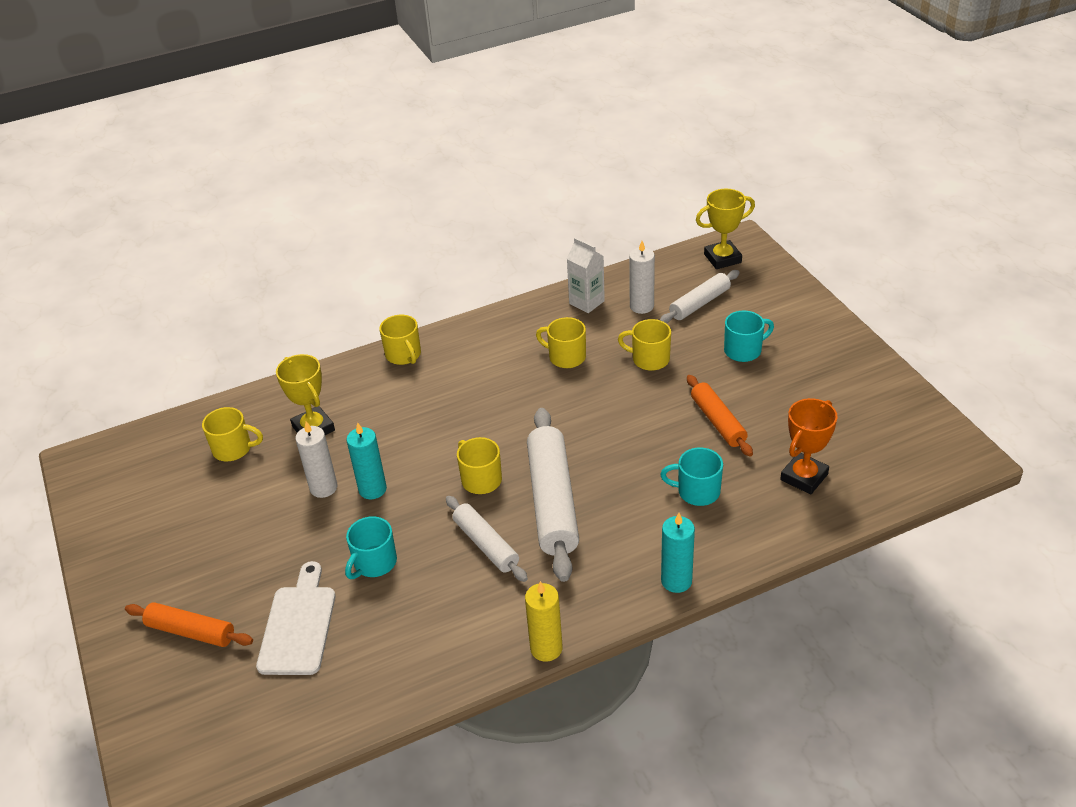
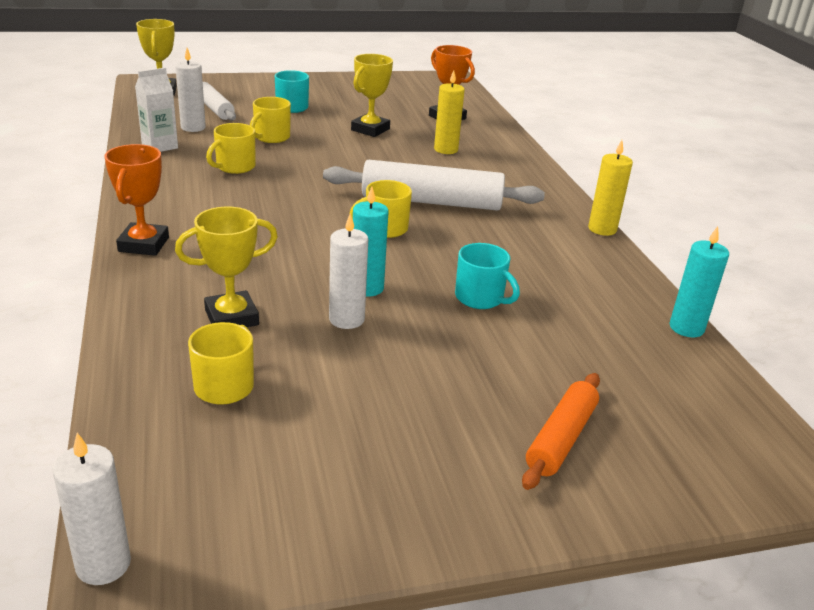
camera: 85 degrees left, 10 degrees down
white cutting board [256,561,336,675] -> none
yellow mug [379,315,421,365] -> orange trophy [104,144,169,256]
white rolling pin [446,496,528,582] -> none
turquoise mug [660,448,723,506] -> yellow candle [434,70,465,154]
turquoise candle [661,513,695,593] -> turquoise candle moved to [669,226,729,337]
orange rolling pin [687,375,753,457] -> yellow trophy [351,54,393,137]
none -> white candle [53,433,131,585]

